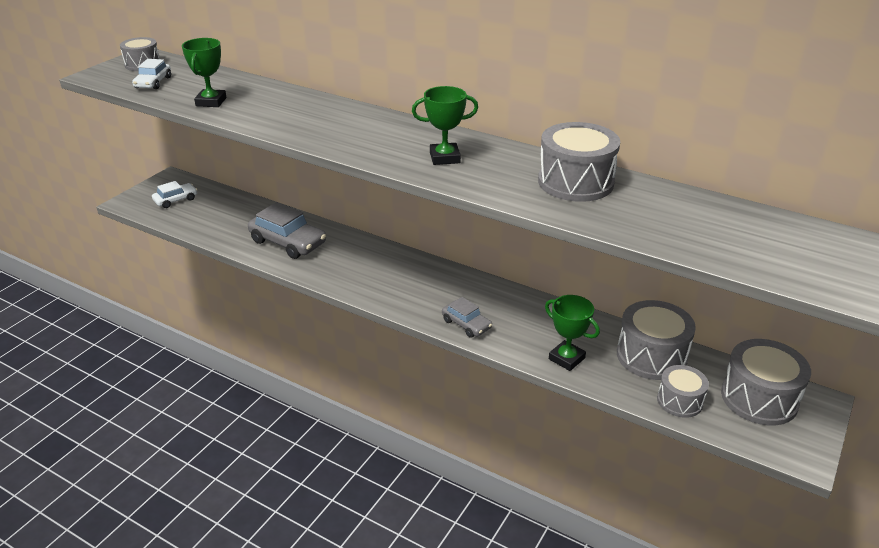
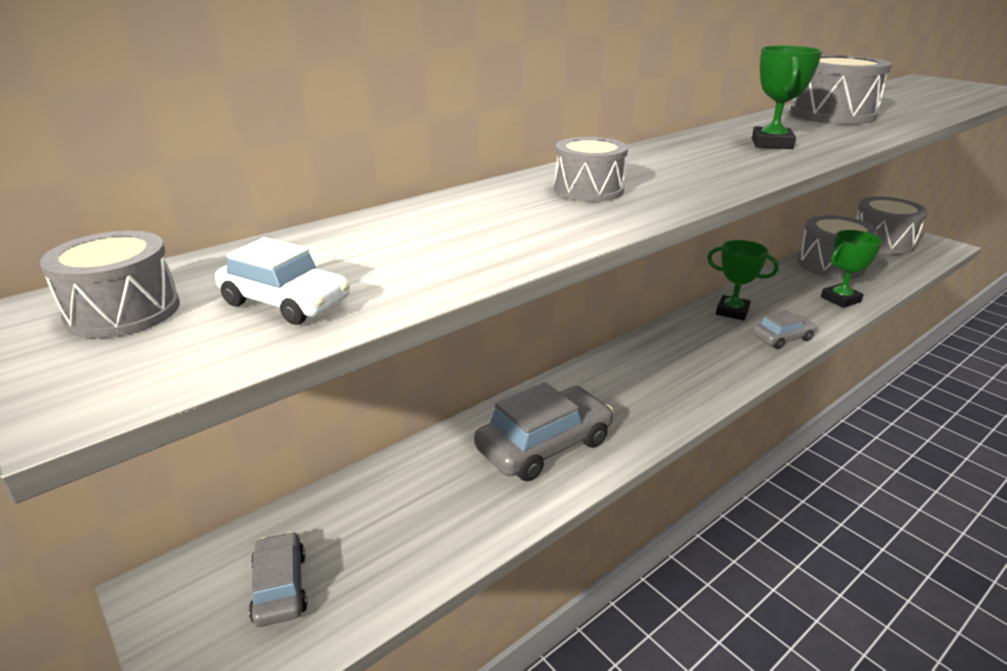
camera: 70 degrees left, 5 degrees down
white car [152,181,197,208] -> grey car [249,532,308,627]
green trophy [182,38,227,107] -> green trophy moved to [707,240,779,321]
grey drum [657,365,709,418] -> grey drum moved to [554,137,628,202]

